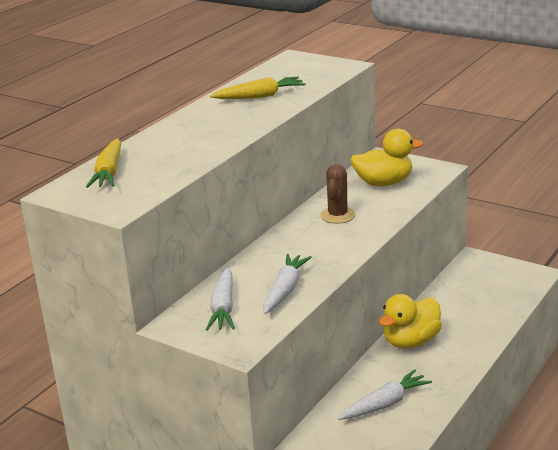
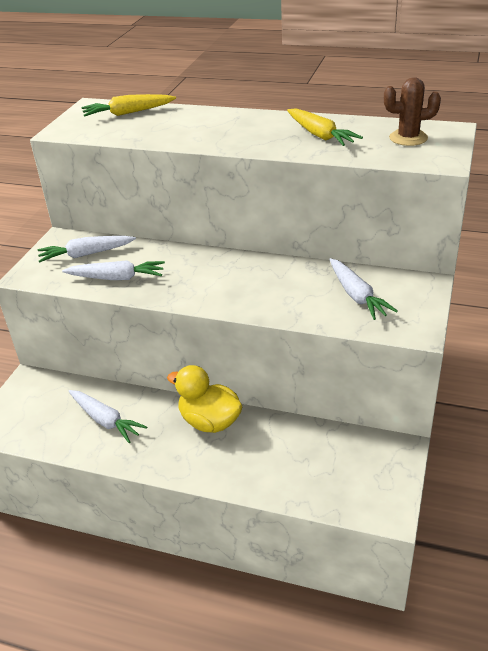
camera: 75 degrees right, 10 degrees up
brown cactus [320,164,355,224] -> brown cactus moved to [384,77,441,146]
yellow duck [350,129,423,186] -> white carrot [329,258,398,320]

